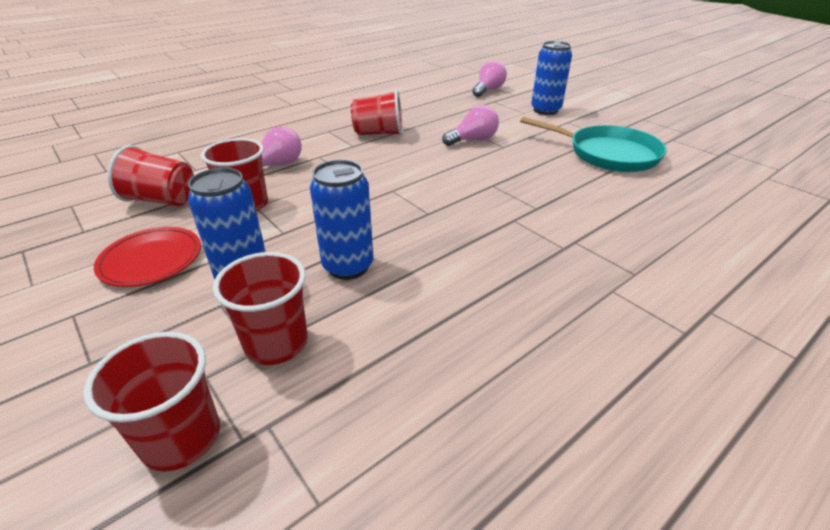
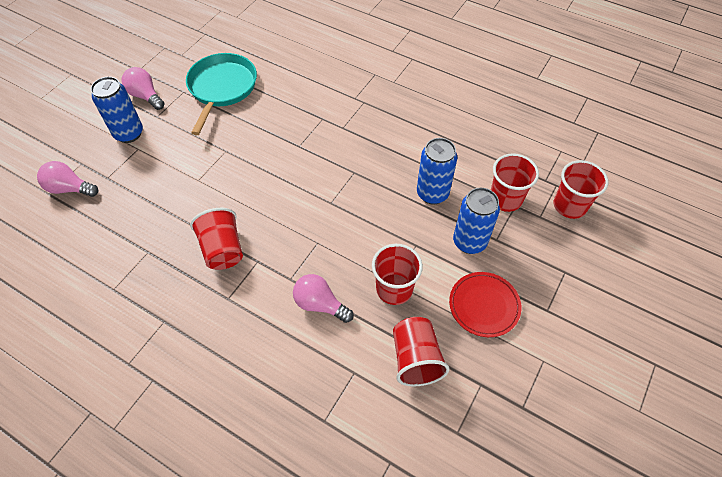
camera: 110 degrees left, 20 degrees up
pink light bulb [442,105,499,146] -> pink light bulb moved to [121,67,164,110]

